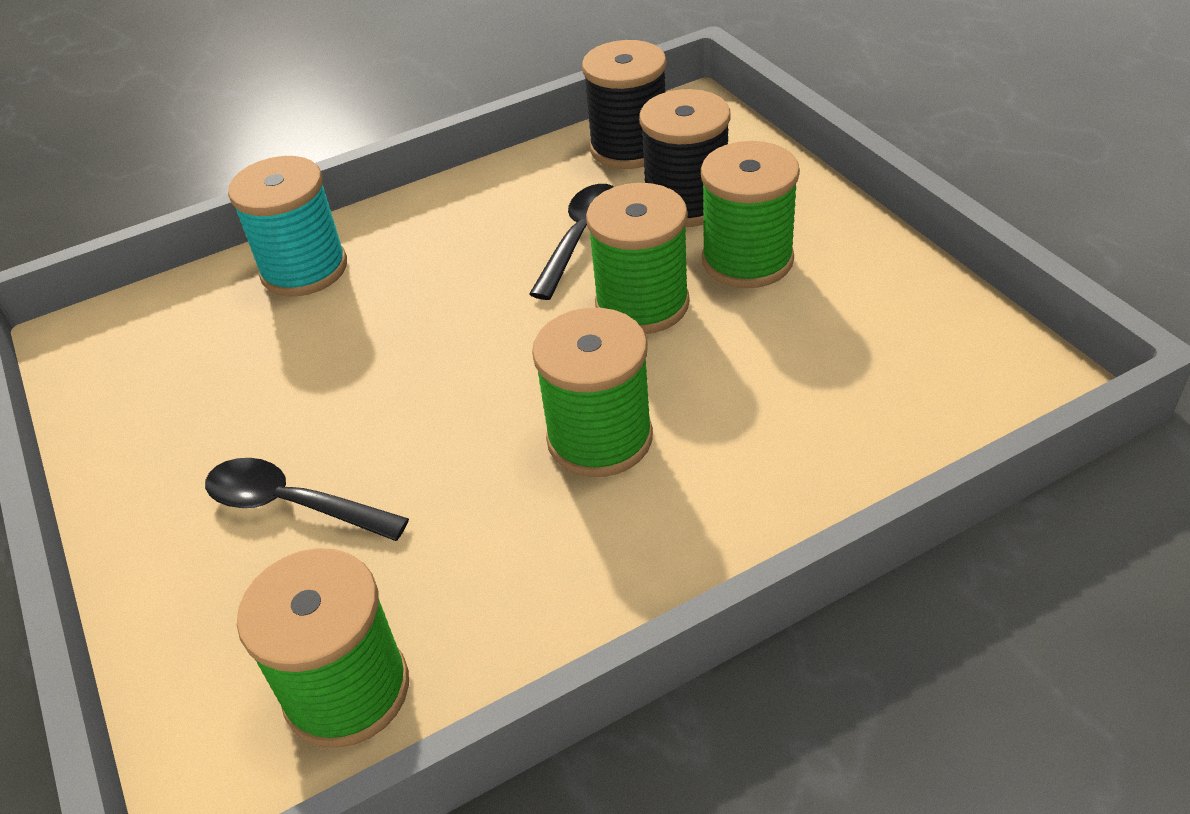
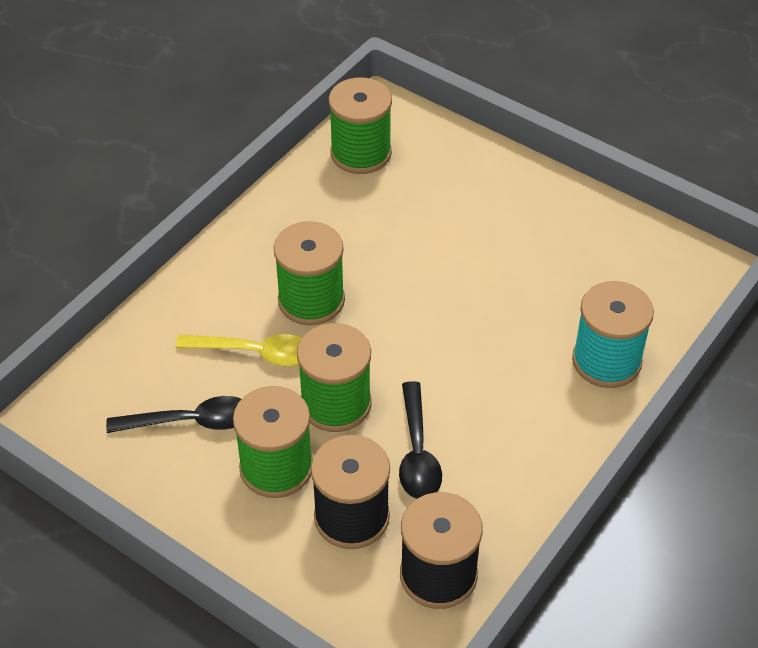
camera: 150 degrees right, 5 degrees up
black spoon [205,458,409,541] -> black spoon moved to [106,396,241,433]
none -> yellow spoon [176,334,302,366]

